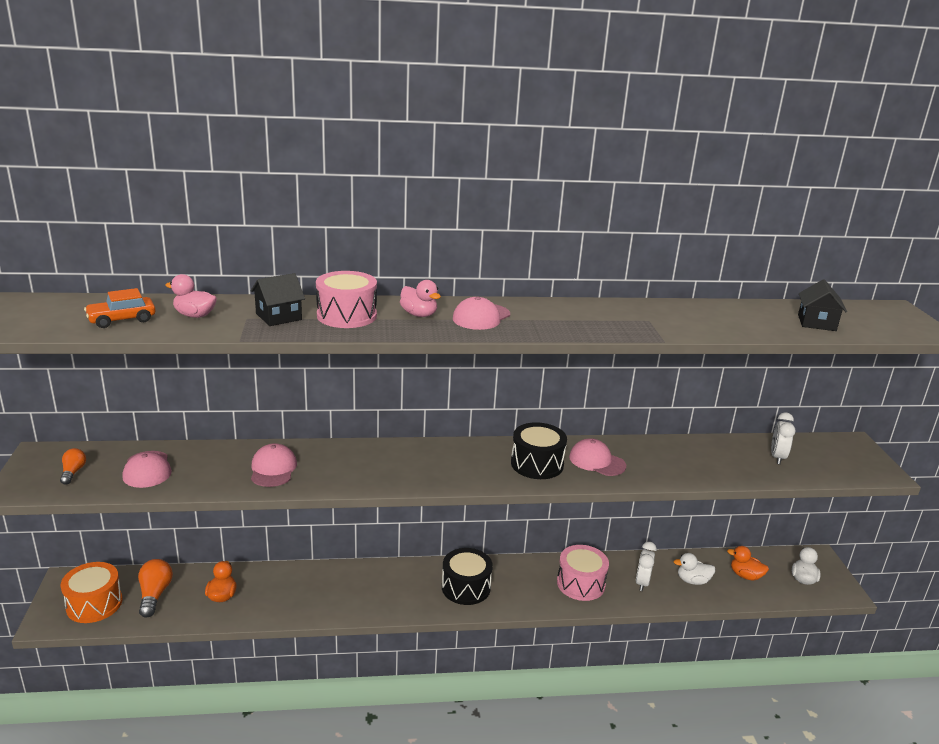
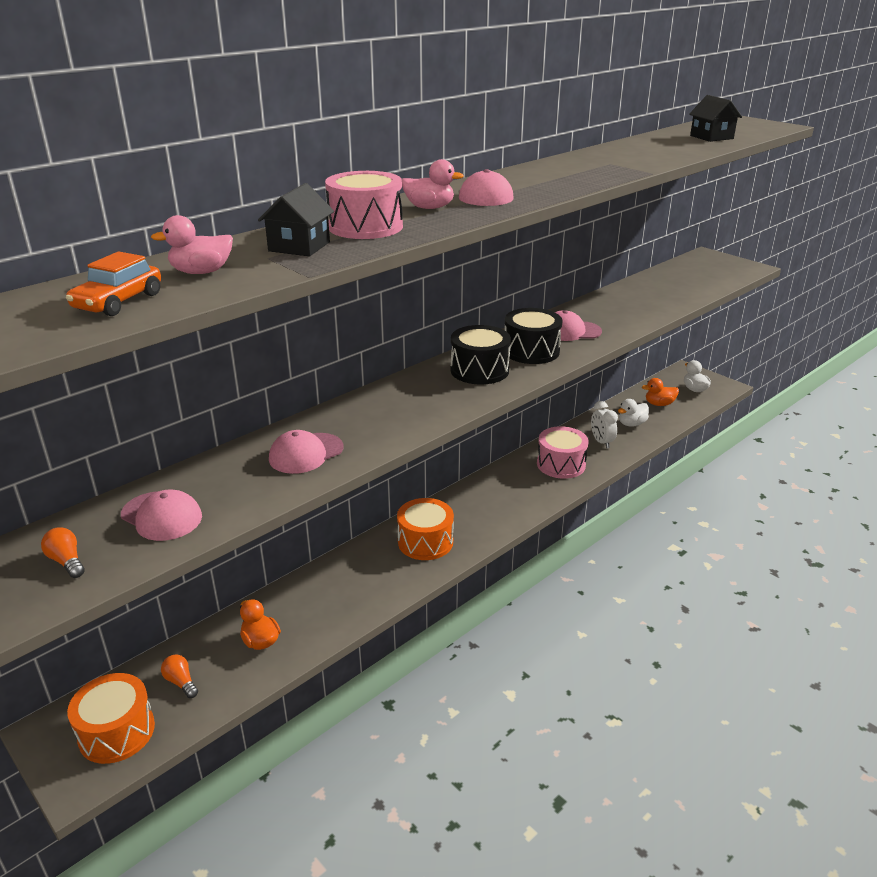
camera: 35 degrees left, 5 degrees up
orange light bulb [138,559,173,618] -> orange light bulb [161,654,198,698], size x0.61
pink cap [251,443,297,487] -> pink cap turned 90 degrees counterclockwise [269,430,344,474]
black drum [442,548,493,605] -> black drum moved to [450,325,511,385]
white clock [771,412,795,464] -> none
none -> orange drum [397,498,454,560]

